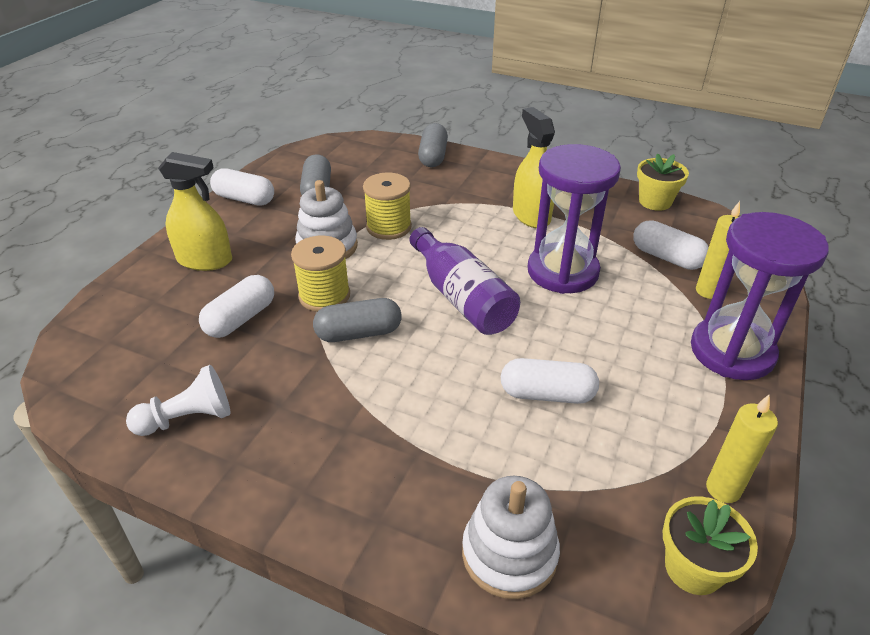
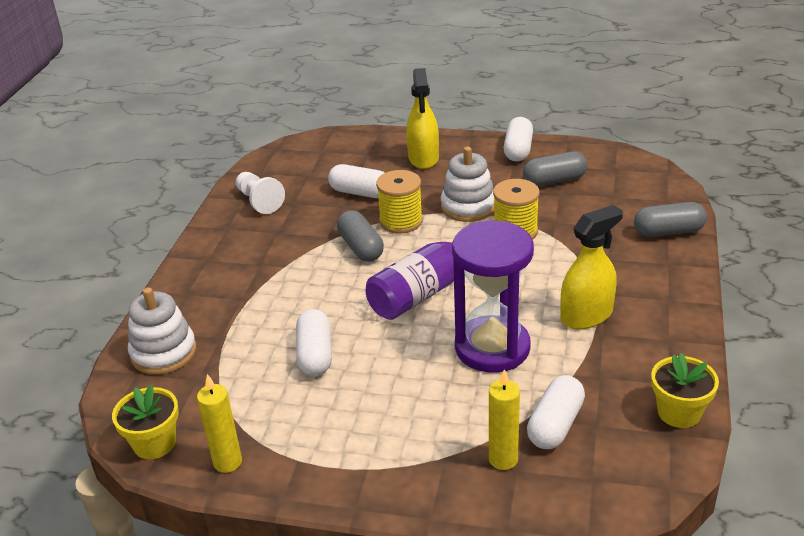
camera: 80 degrees right, 5 degrees down
purple hourglass [691,212,829,380] -> none

